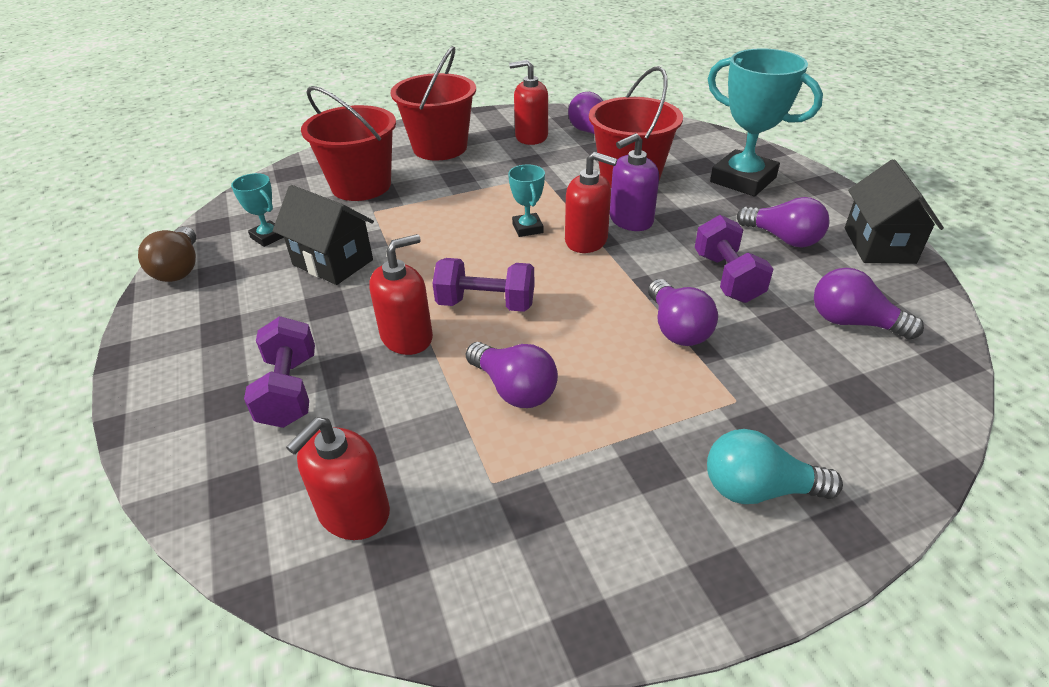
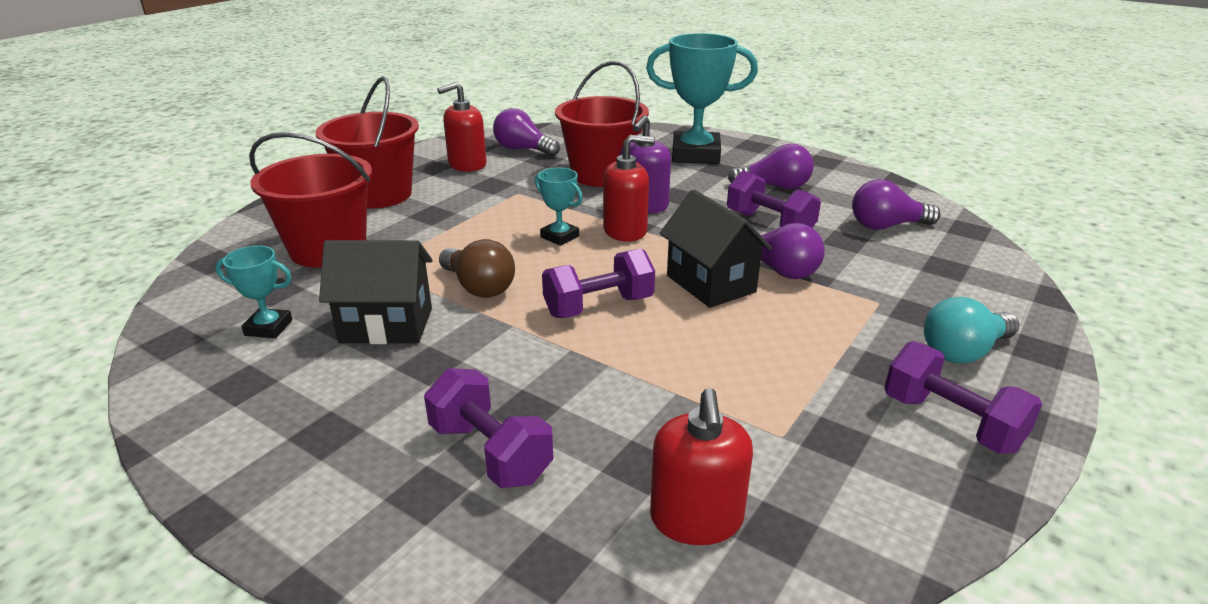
camera: 35 degrees left, 10 degrees down
brown light bulb [138,227,196,282] -> brown light bulb moved to [439,239,515,298]
red soap dispenser [369,234,433,355] -> none
purple light bulb [466,342,558,408] -> none
black house [845,159,944,264] -> black house moved to [660,190,772,308]
none -> purple dumbbell [884,341,1042,454]

